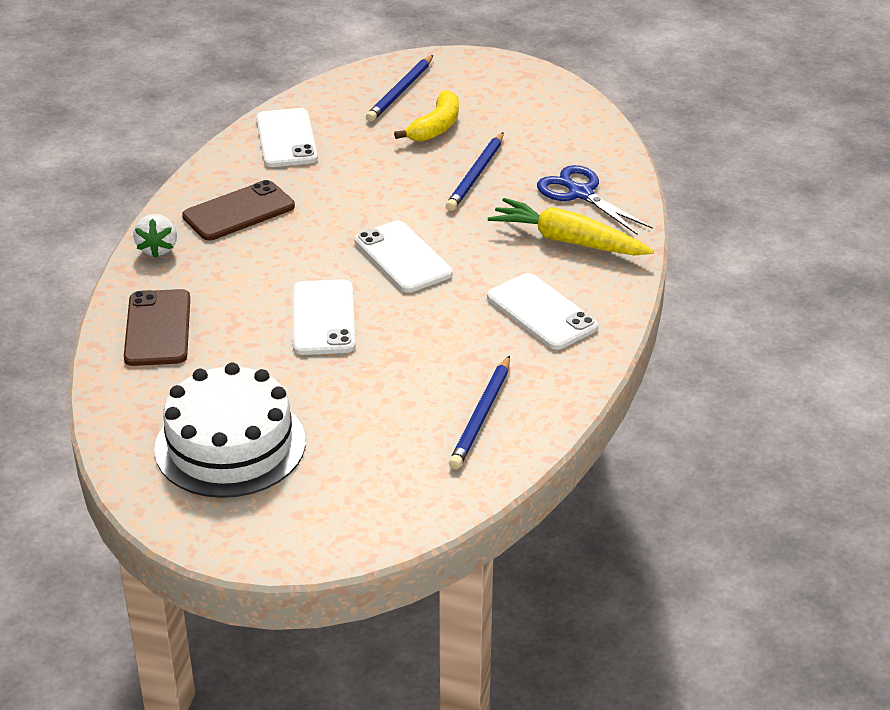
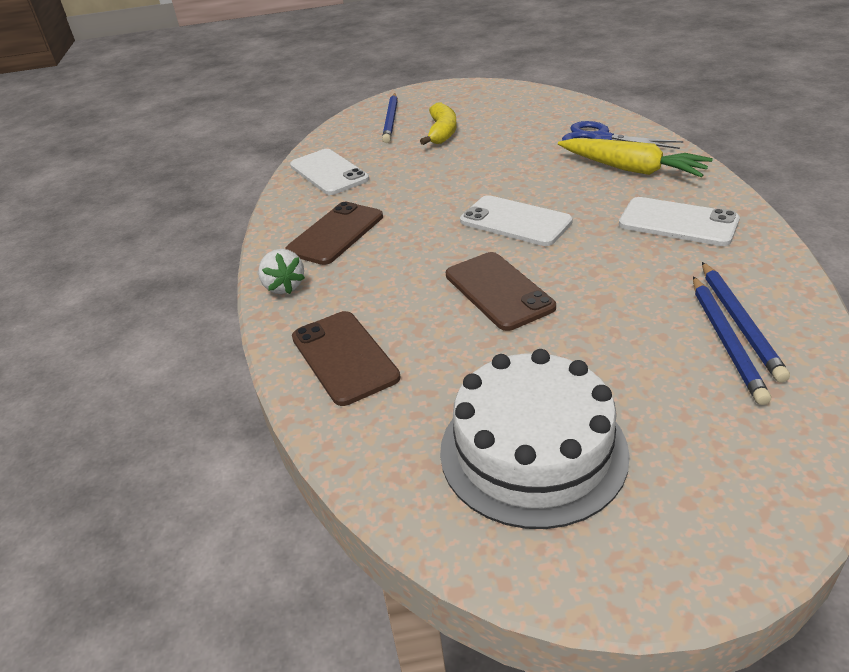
camera: 20 degrees left, 0 degrees up
white phone [293,280,356,355] -> brown phone [446,252,556,331]
blue pencil [446,132,504,211] -> blue pencil moved to [693,276,771,405]
yellow carrot [488,198,654,255] -> yellow carrot turned 150 degrees counterclockwise [558,138,713,177]

